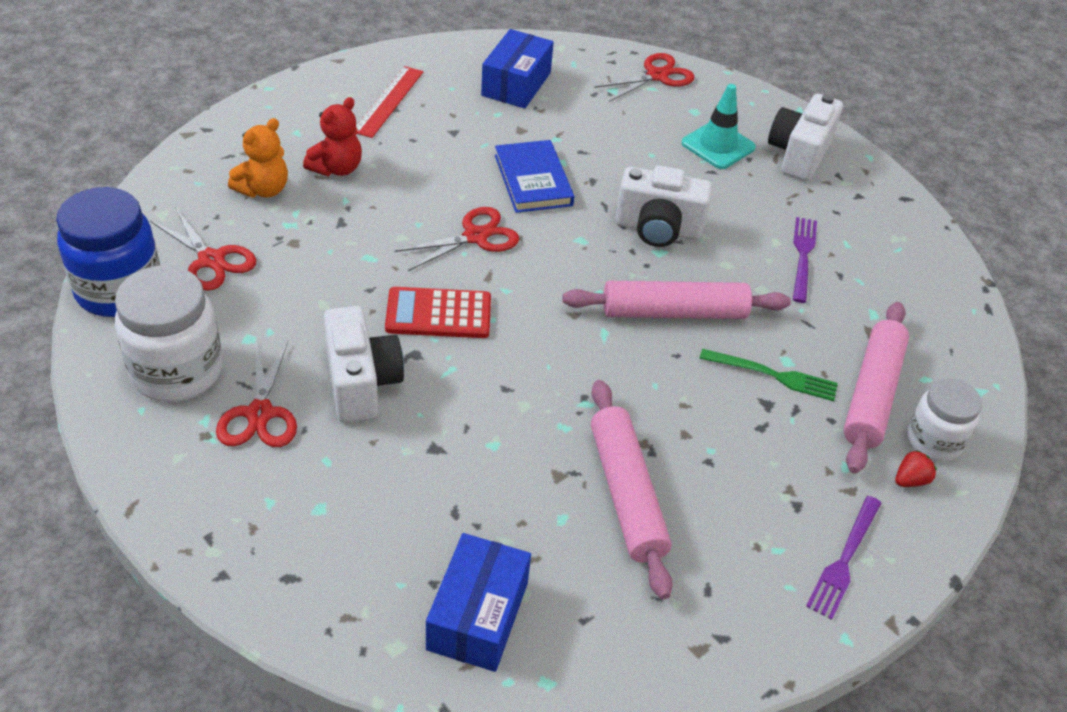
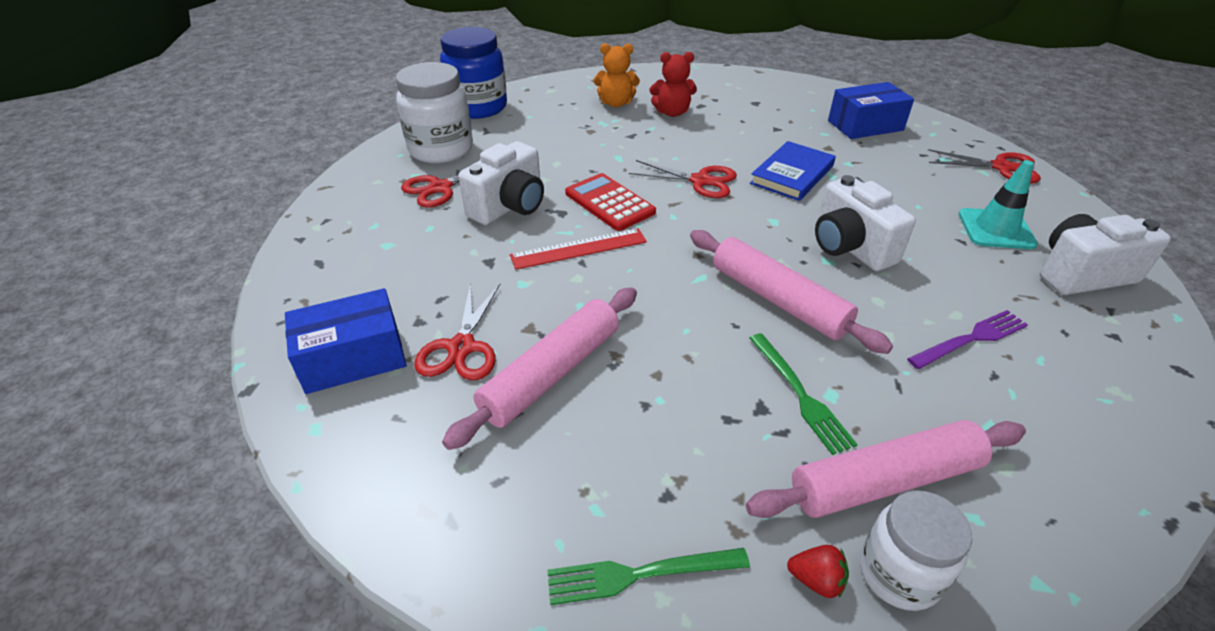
camera: 55 degrees right, 5 degrees down
red scissors [150,207,256,291] -> red scissors moved to [414,283,500,380]
red ruler [356,66,423,138] -> red ruler moved to [510,228,647,270]
purple fork [806,496,881,620] -> green fork [547,548,750,605]

